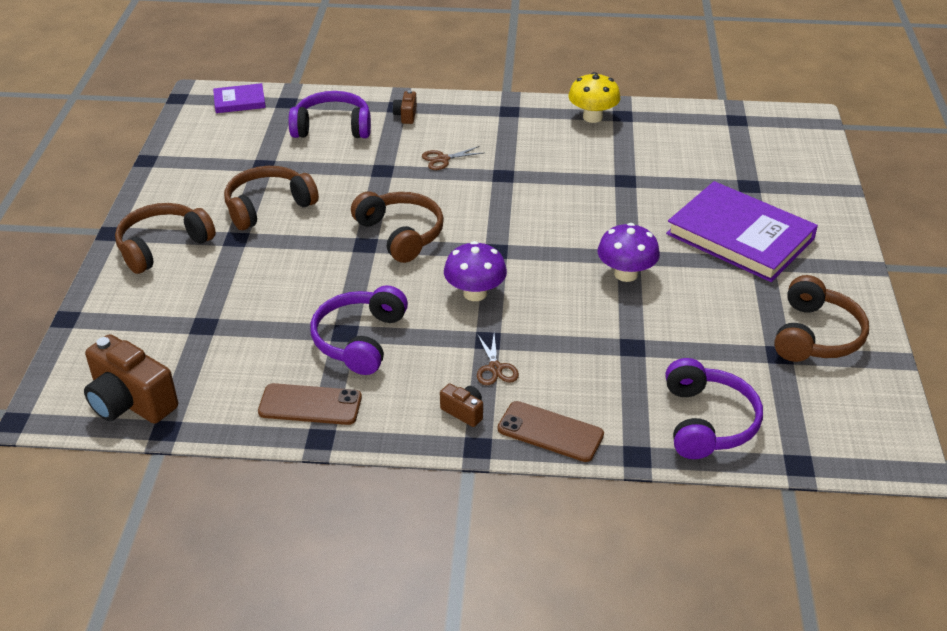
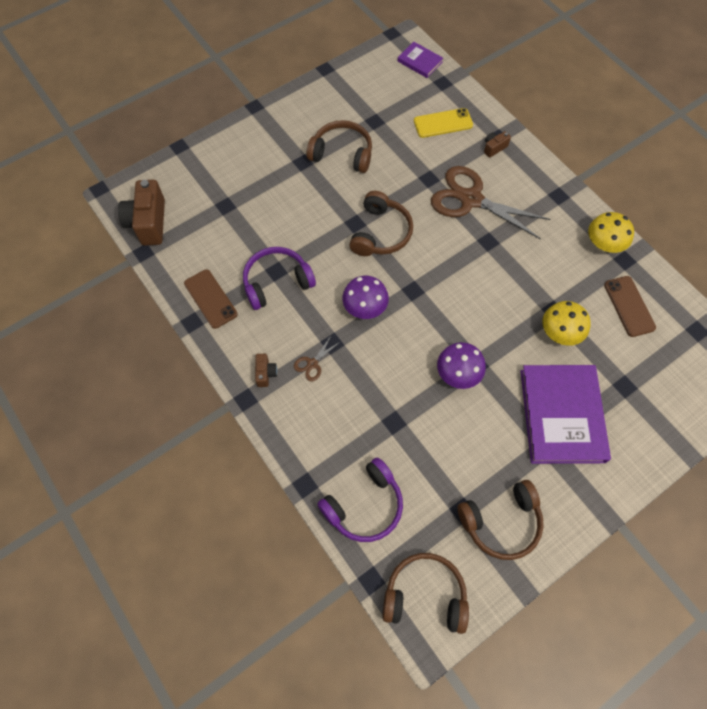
camera: 50 degrees right, 25 degrees up
brown headphones [115,203,216,274] -> brown headphones moved to [382,553,469,634]
purple headphones [288,91,371,138] -> yellow phone [414,108,473,138]
brown scissors [422,146,483,170] -> brown scissors [431,166,551,239], size x2.41
brown phone [498,401,604,462] -> brown phone moved to [604,276,656,337]
none -> yellow mushroom [542,301,591,346]

